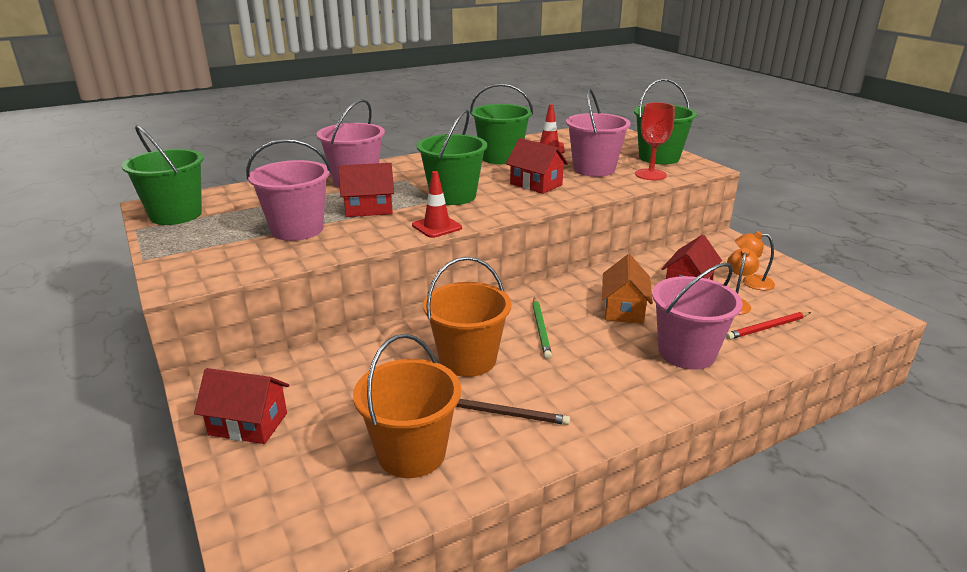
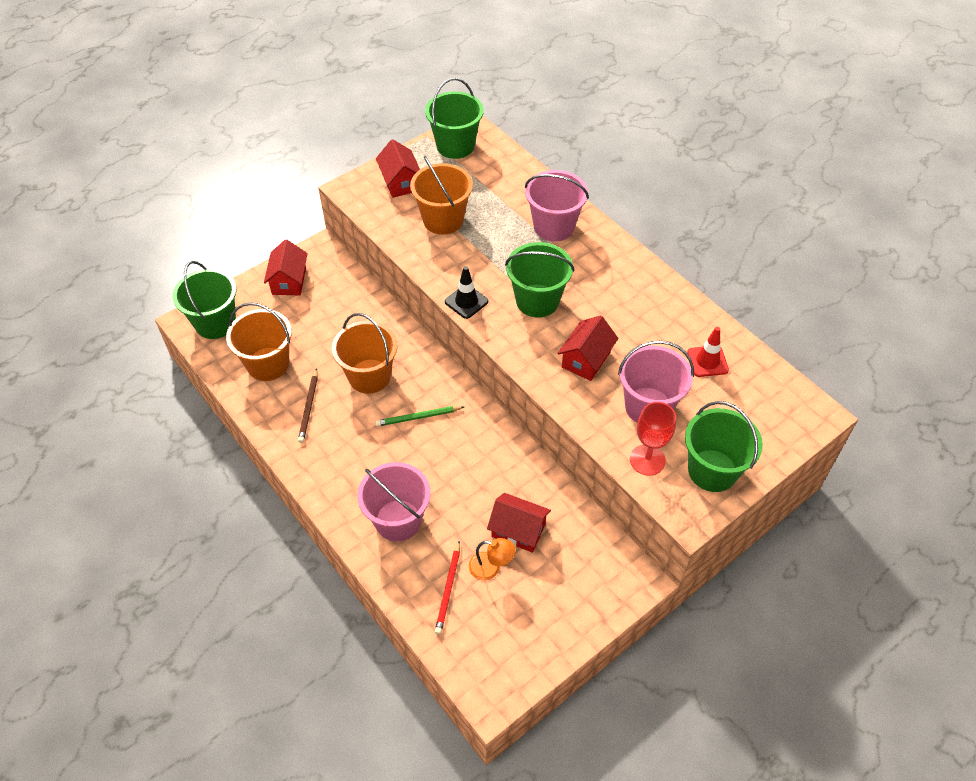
camera: 80 degrees right, 25 degrees up
pink bucket [246,139,331,241] -> orange bucket [410,156,473,235]
red house [338,163,394,217] -> red house moved to [376,139,420,198]
red traffic cone [412,171,462,238] -> black traffic cone [445,266,488,319]
green bucket [470,83,533,164] -> green bucket moved to [173,261,237,339]
orange house [602,254,653,324] -> none
red pencil [726,312,811,340] -> red pencil turned 135 degrees counterclockwise [435,541,460,635]
orange lamp [735,231,775,290] -> none

